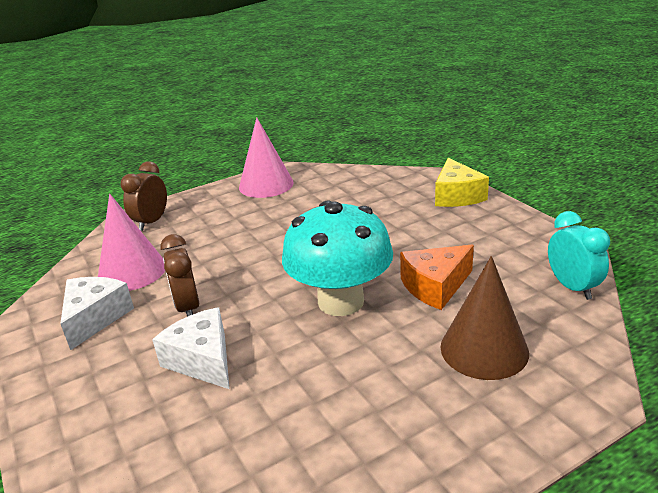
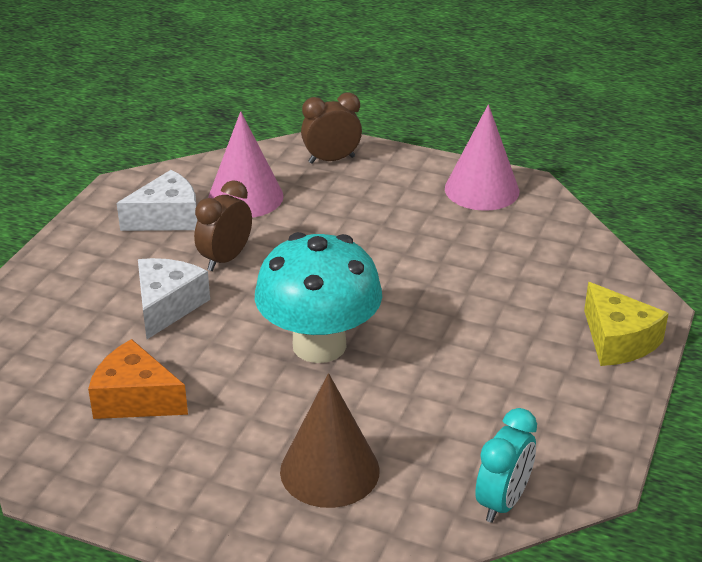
camera: 50 degrees right, 5 degrees up
orange cheese [400,245,474,310] -> orange cheese moved to [88,339,188,419]
yellow cheese [435,158,489,207] -> yellow cheese turned 75 degrees counterclockwise [584,282,669,366]

